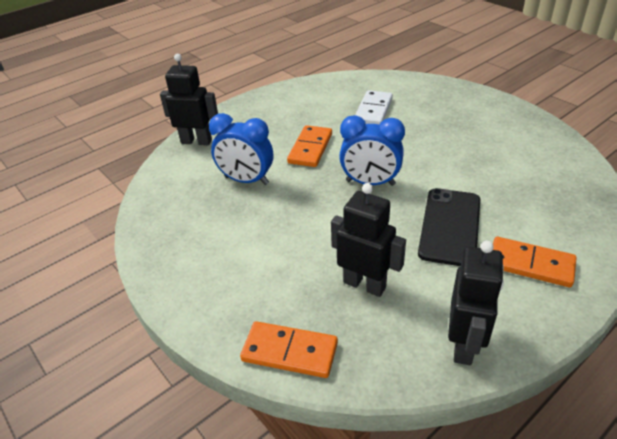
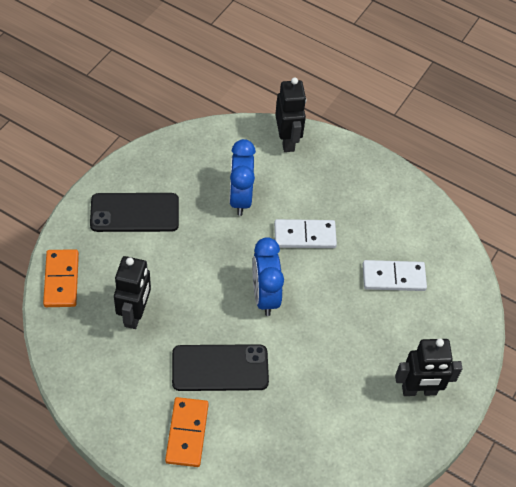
camera: 65 degrees right, 15 degrees up
orange domino [287,125,332,167] -> white domino [274,219,337,248]
black robot [448,241,504,365] -> black robot moved to [395,339,463,396]
none -> black phone [90,193,179,232]

